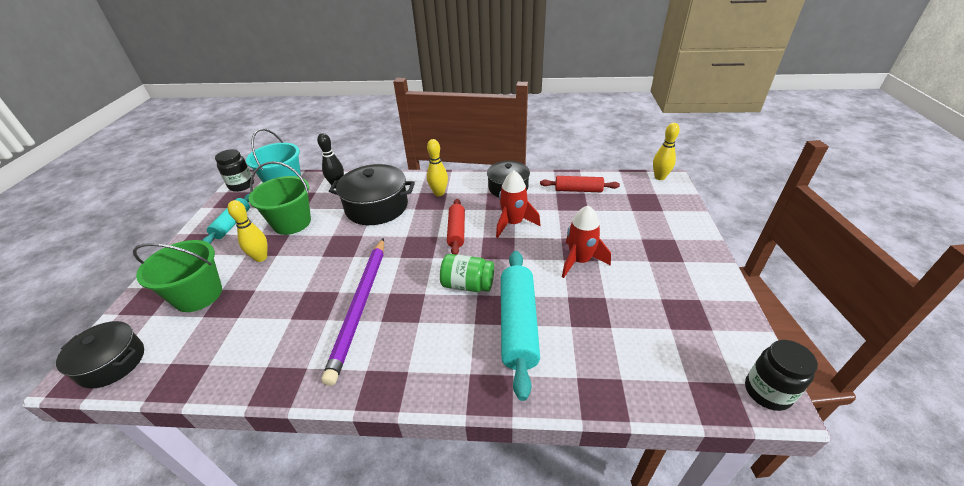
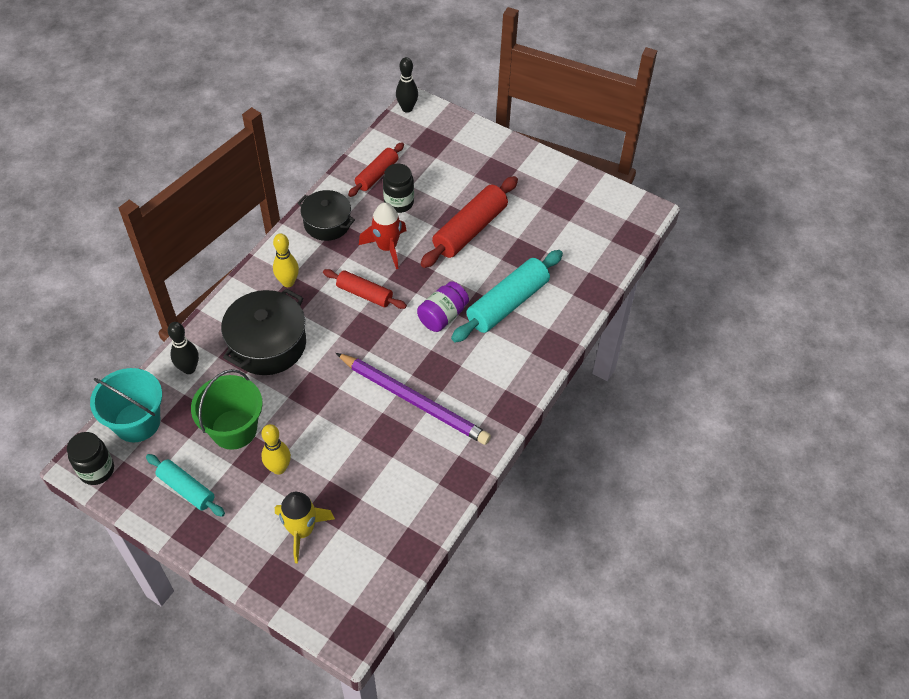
camera: 65 degrees left, 15 degrees up
black pot [56,321,144,389] -> none
green bucket [133,240,222,312] -> yellow rocket [275,492,335,563]
green jar [440,254,494,292] -> purple jar [417,281,469,332]
turquoise rolling pin [501,251,540,401] -> turquoise rolling pin turned 75 degrees counterclockwise [451,250,563,343]
red rocket [562,205,611,278] -> red rolling pin [421,176,518,268]
yellow bowling pin [653,123,680,180] -> black bowling pin [396,57,418,113]
black jar [745,340,818,411] -> black jar moved to [383,164,414,213]

